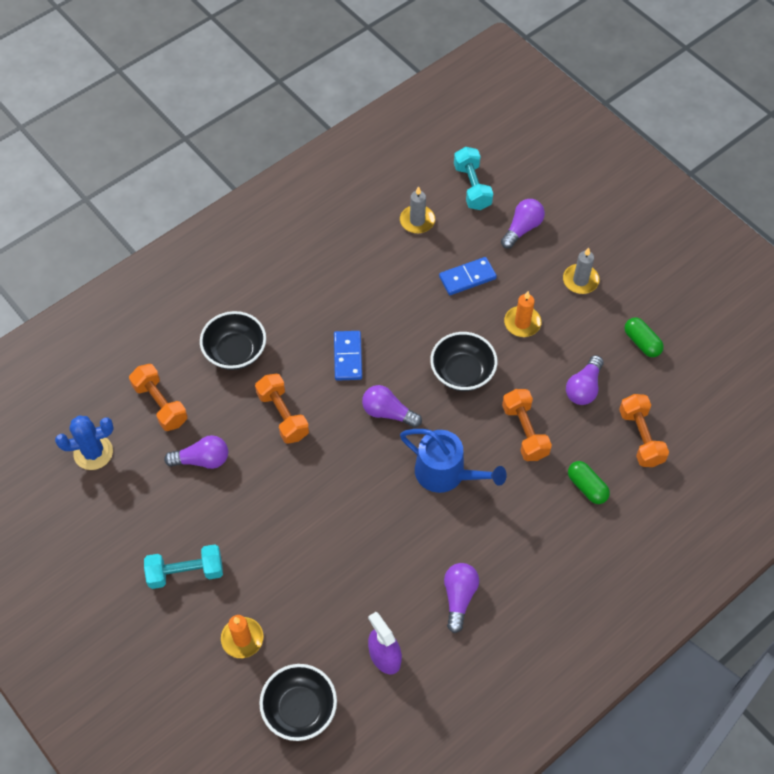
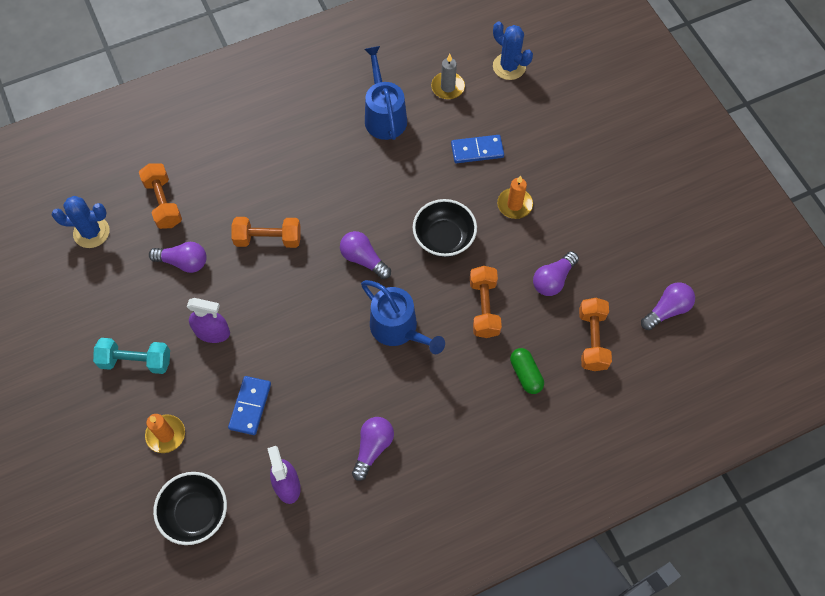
camera: 15 degrees right, 5 degrees up
black bowl [200,311,266,370] -> none
orange dumbbell [255,373,309,444] -> orange dumbbell turned 75 degrees counterclockwise [231,217,301,248]
blue domino [334,331,362,381] -> blue domino moved to [228,376,271,435]
turquoise dumbbell [454,147,493,210] -> blue cactus [493,22,533,80]
purple light bulb [501,199,545,249] -> purple light bulb moved to [641,282,695,330]
grey candle [563,247,600,294] -> none
green capsule [625,318,664,357] -> none
none -> purple spray bottle [187,298,230,343]
none -> blue watering can [364,46,407,140]

